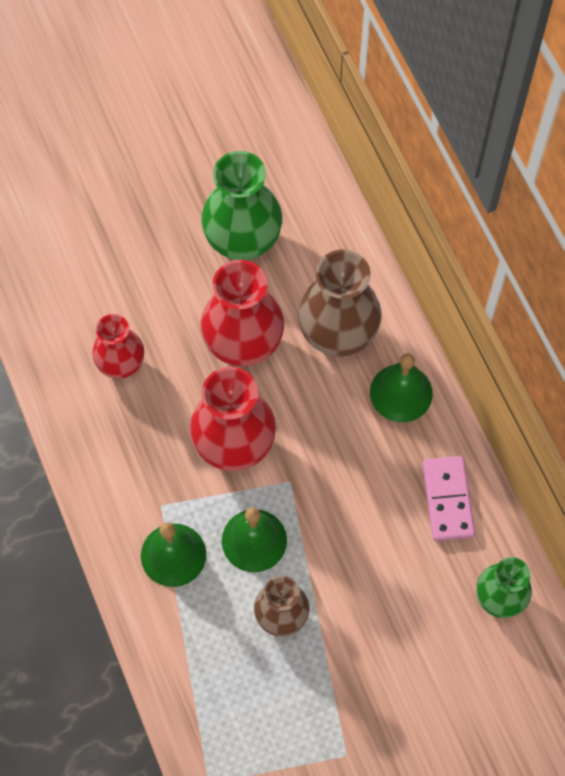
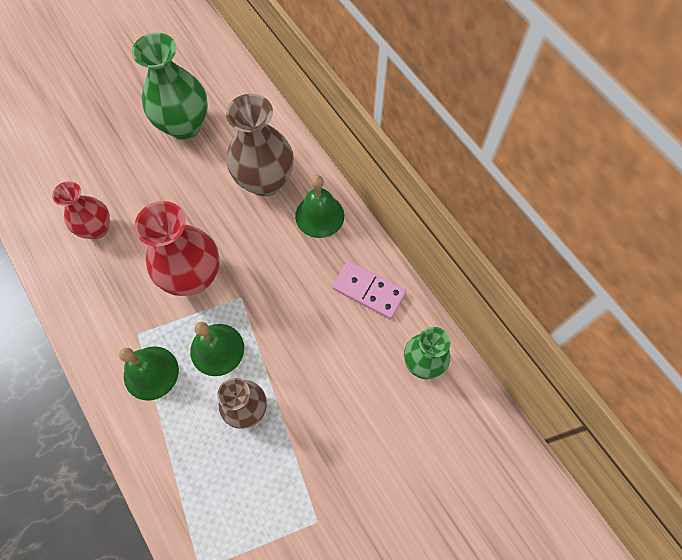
camera: 10 degrees left, 0 degrees up
red vase [200,260,284,367] -> none
pink domino [422,456,475,541] -> pink domino turned 45 degrees counterclockwise [332,261,406,319]

